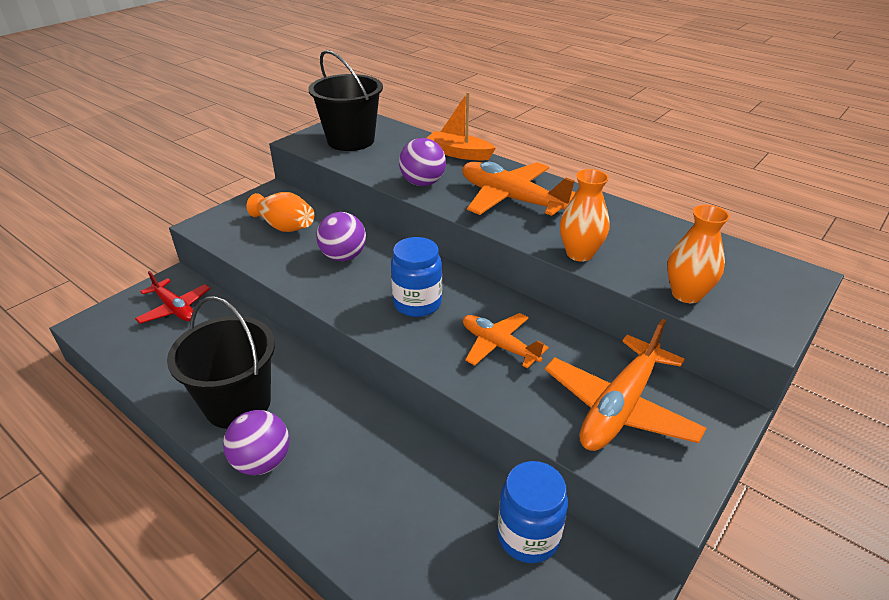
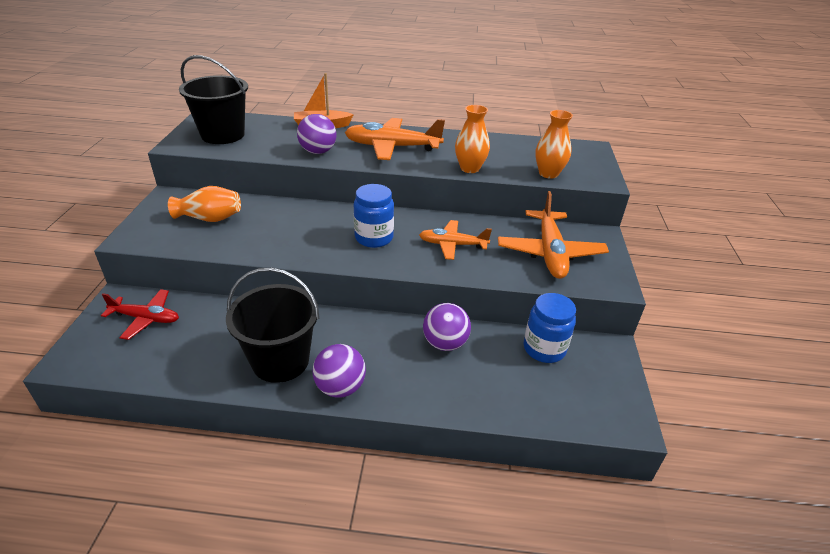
camera: 35 degrees left, 0 degrees up
purple ball [316,212,366,261] -> purple ball moved to [423,303,471,351]

